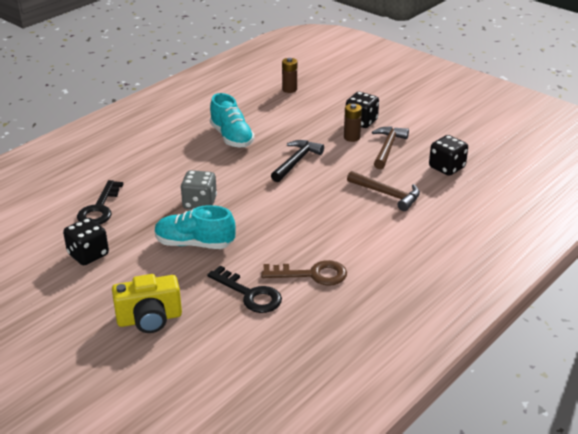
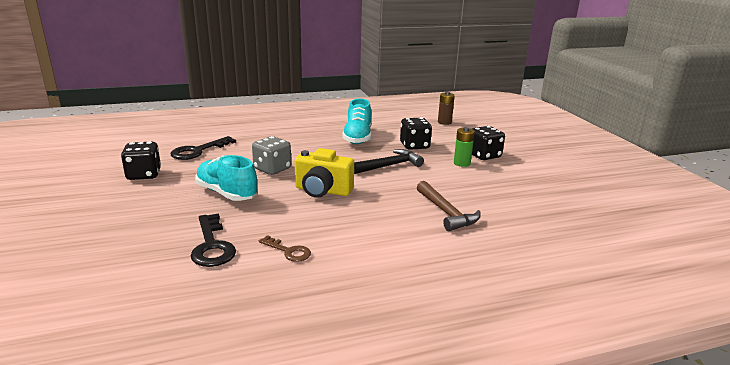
camera: 30 degrees right, 10 degrees down
yellow camera [112,274,182,333] -> yellow camera moved to [295,148,354,198]
brown key [261,260,347,285] -> brown key [259,235,311,262], size x0.61
brown battery [344,104,362,142] -> green battery [454,127,475,167]
brown hammer [372,127,409,169] -> none
black dice [429,135,468,176] -> black dice moved to [400,117,432,150]

